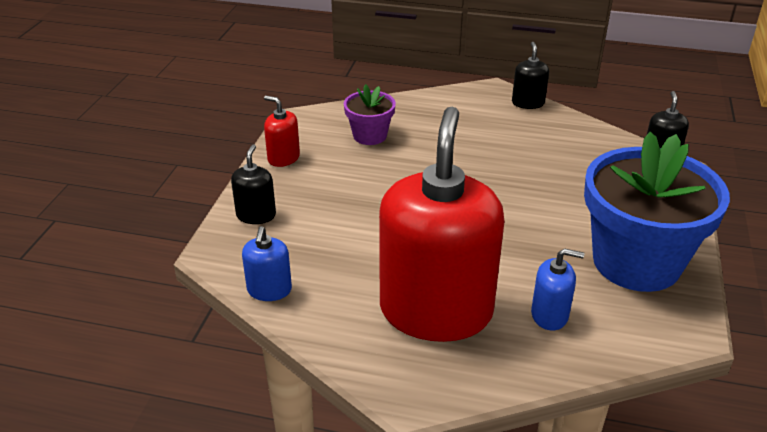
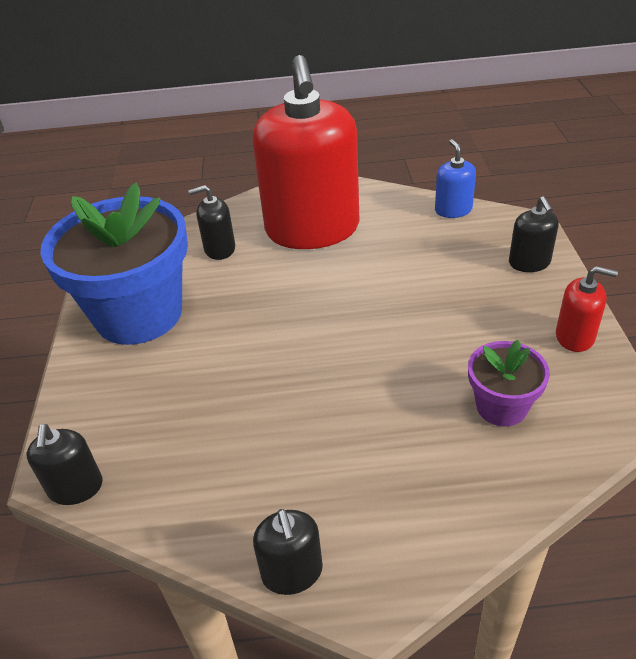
camera: 165 degrees right, 5 degrees up
blue soap dispenser [531,248,584,330] -> black soap dispenser [188,185,235,260]

